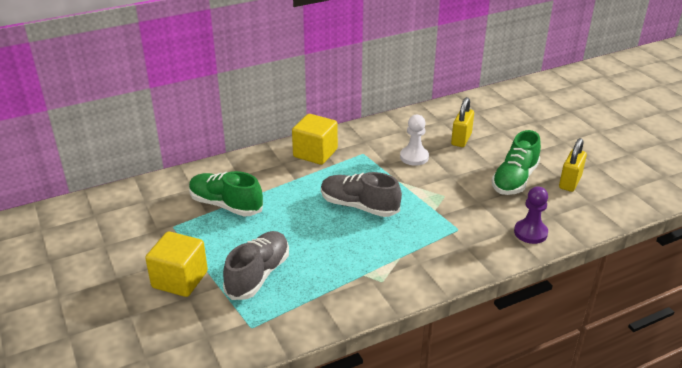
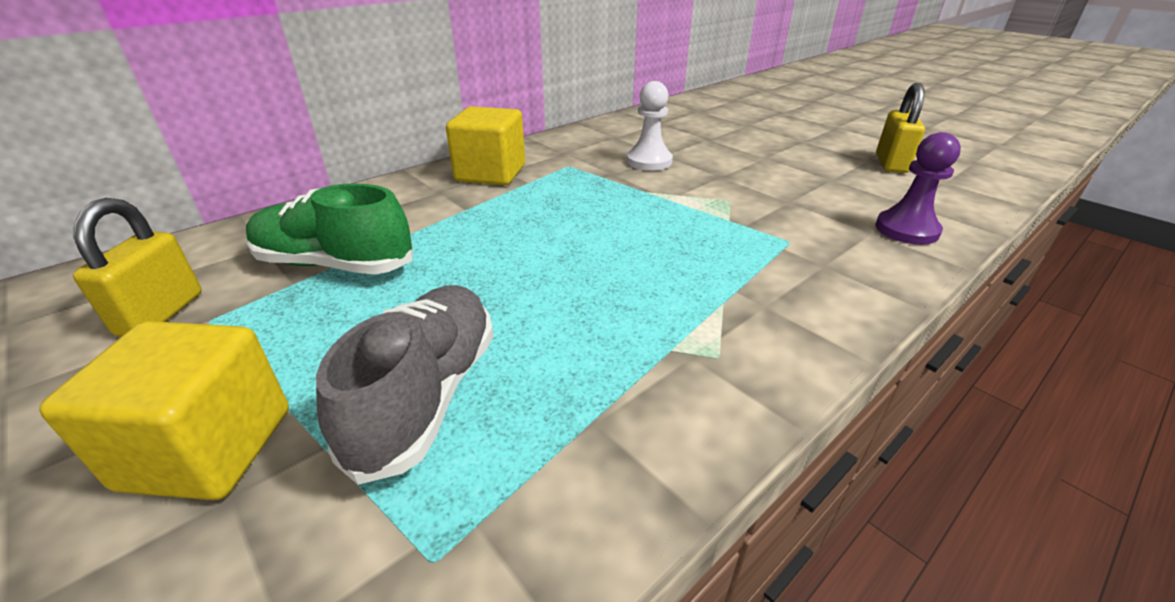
camera: 15 degrees left, 0 degrees up
grey shoe [321,172,402,217] -> none
yellow padlock [451,97,474,147] -> yellow padlock moved to [73,198,202,337]
green shoe [492,130,541,195] -> none

